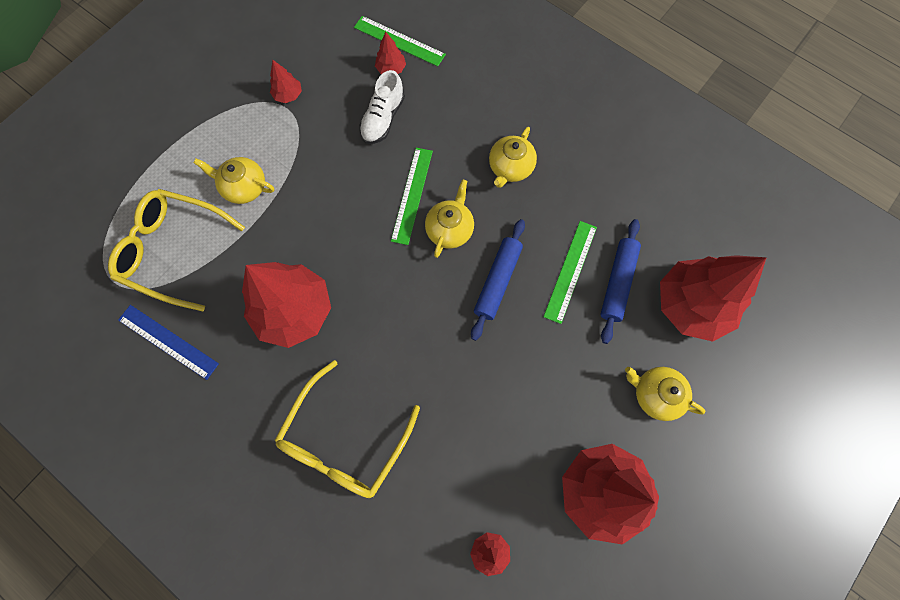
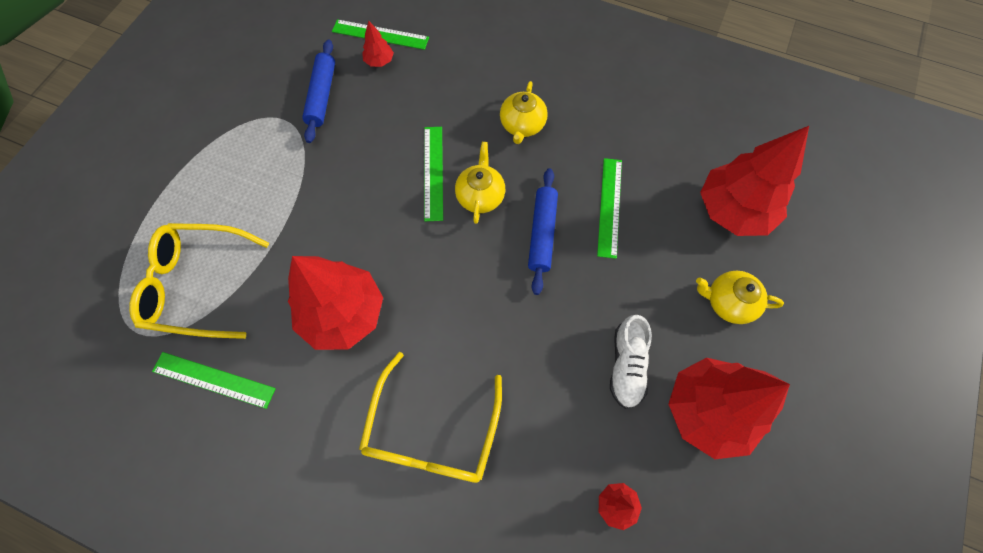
camera: 15 degrees left, 5 degrees down
blue ruler [118,305,219,380] -> green ruler [152,352,276,409]
yellow teapot [194,157,274,204] -> none
red tree [270,60,302,103] -> none
white shoe [359,70,405,144] -> white shoe moved to [610,315,652,409]
blue rolling pin [600,219,641,344] -> blue rolling pin moved to [302,40,335,143]

